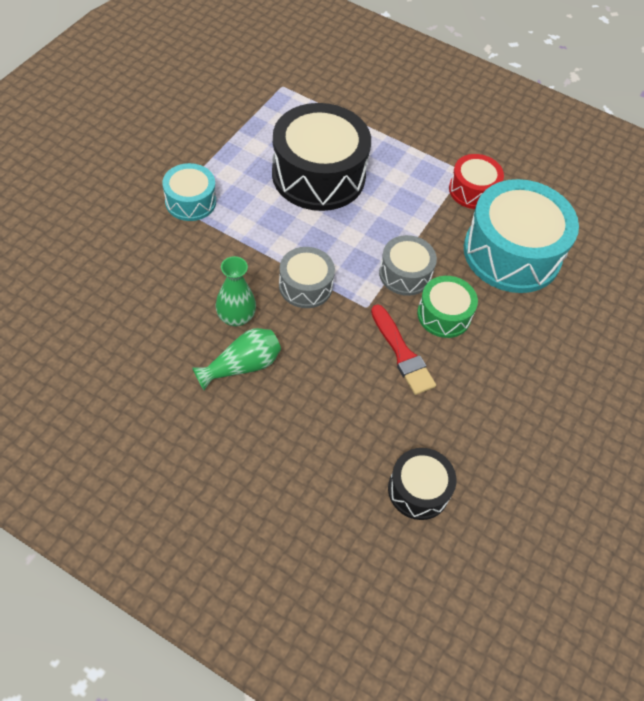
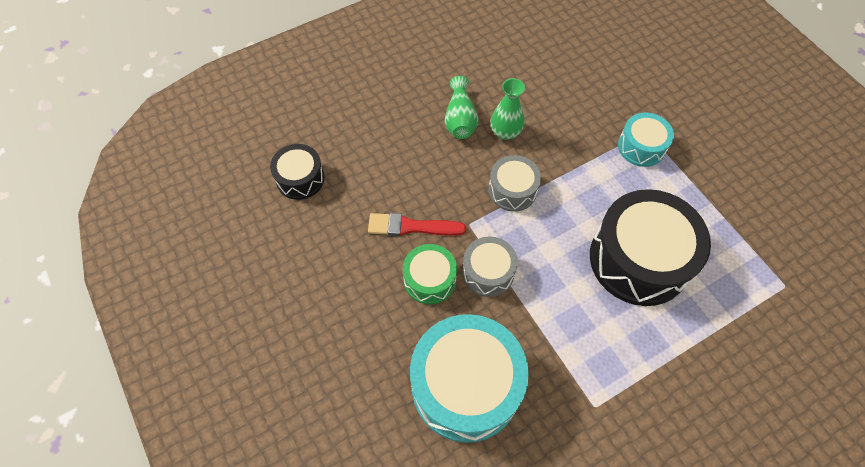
camera: 125 degrees right, 5 degrees up
red drum [449,154,504,209] -> none

